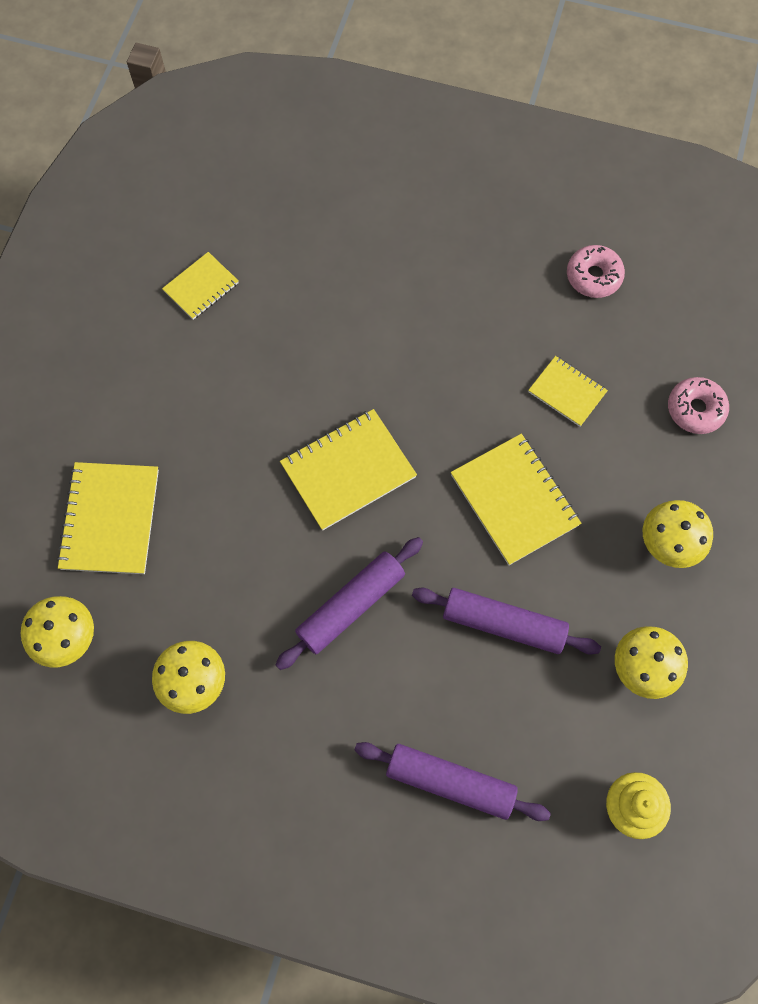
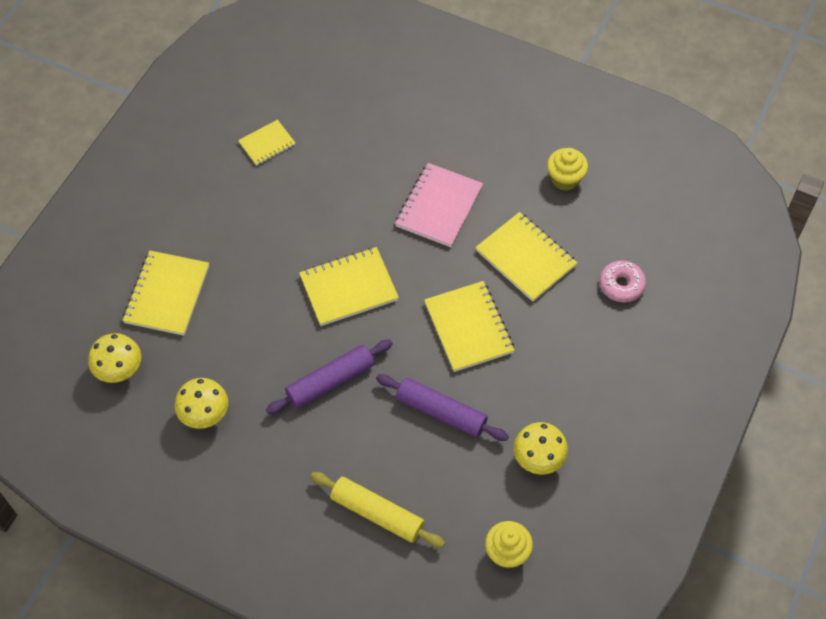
camera: 10 degrees right, 10 degrees down
purple rolling pin [355,742,551,821] -> yellow rolling pin [311,472,445,548]
yellow notebook [528,356,608,427] -> yellow notebook [475,212,577,302], size x1.69
pink donut [567,245,625,298] -> yellow cupcake [547,148,588,191]
yellow mushroom [643,500,713,568] -> none
none -> pink notebook [395,163,483,247]

